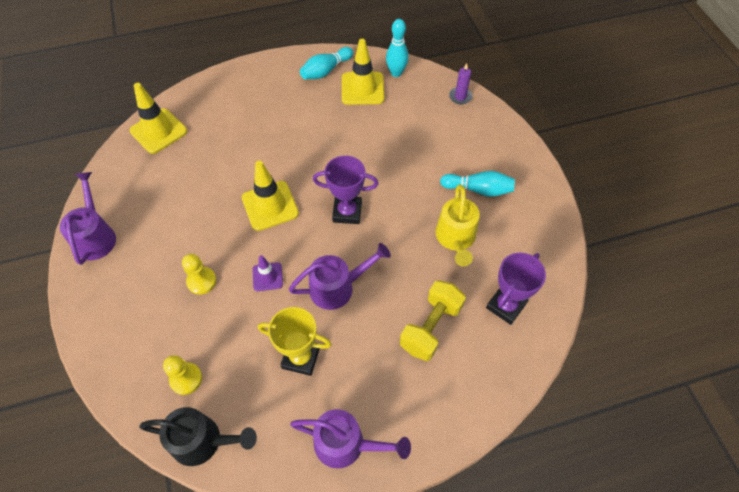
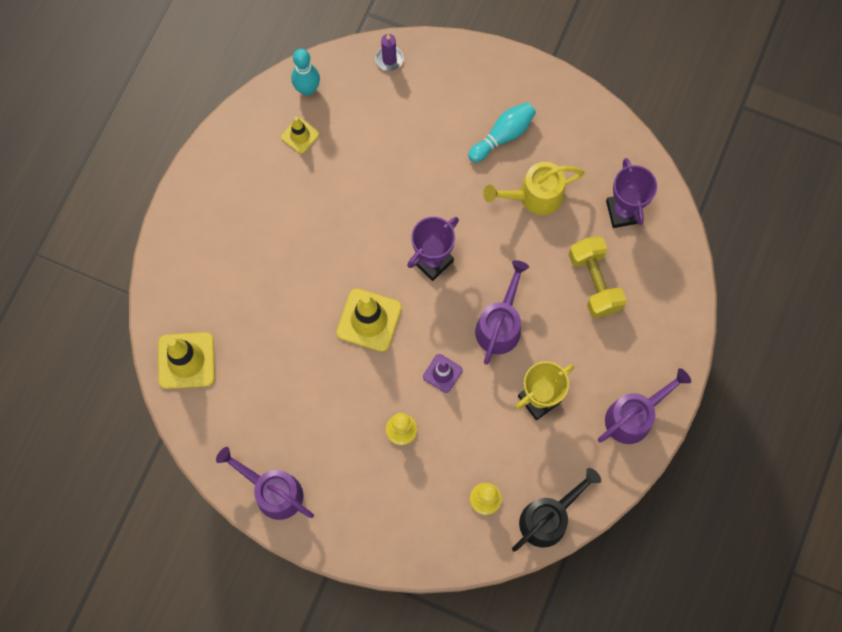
camera: 50 degrees left, 15 degrees up
turquoise bowling pin [300,47,353,79] -> none
yellow traffic cone [342,39,384,105] -> yellow traffic cone [281,117,319,154], size x0.56
yellow watering can [435,184,480,266] -> yellow watering can turned 120 degrees clockwise [483,162,584,215]

